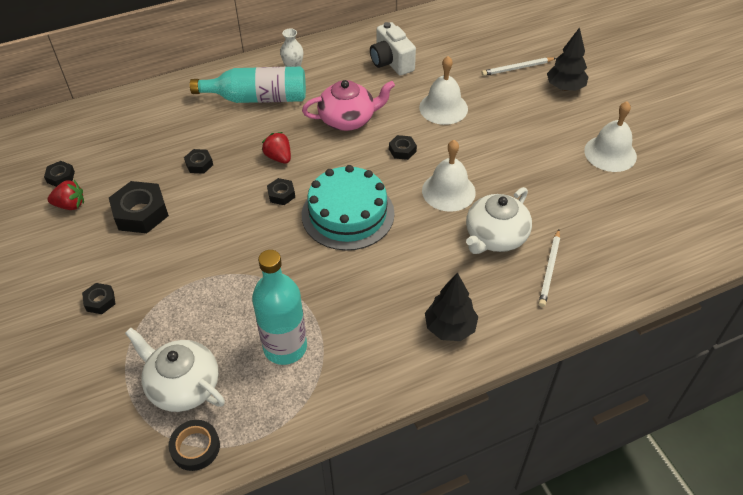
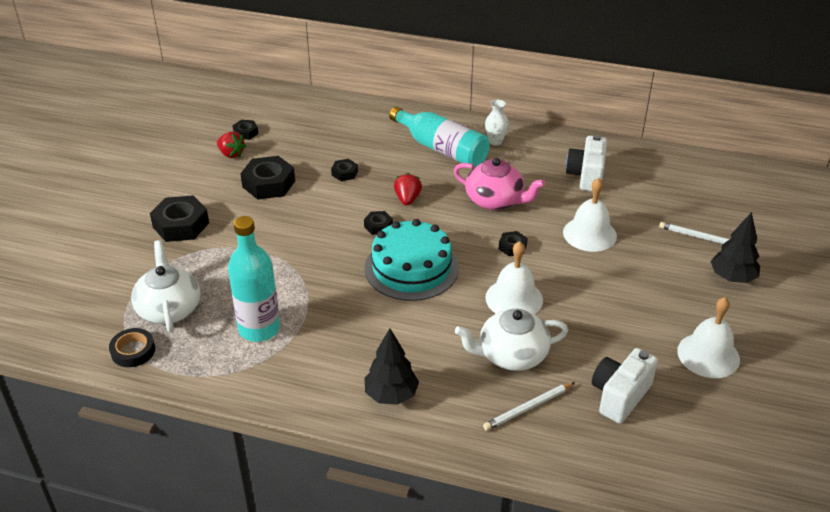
camera: 40 degrees right, 10 degrees down
black nut [82,283,115,314] -> black nut [150,195,209,242], size x1.93
none -> white camera [592,348,658,424]

